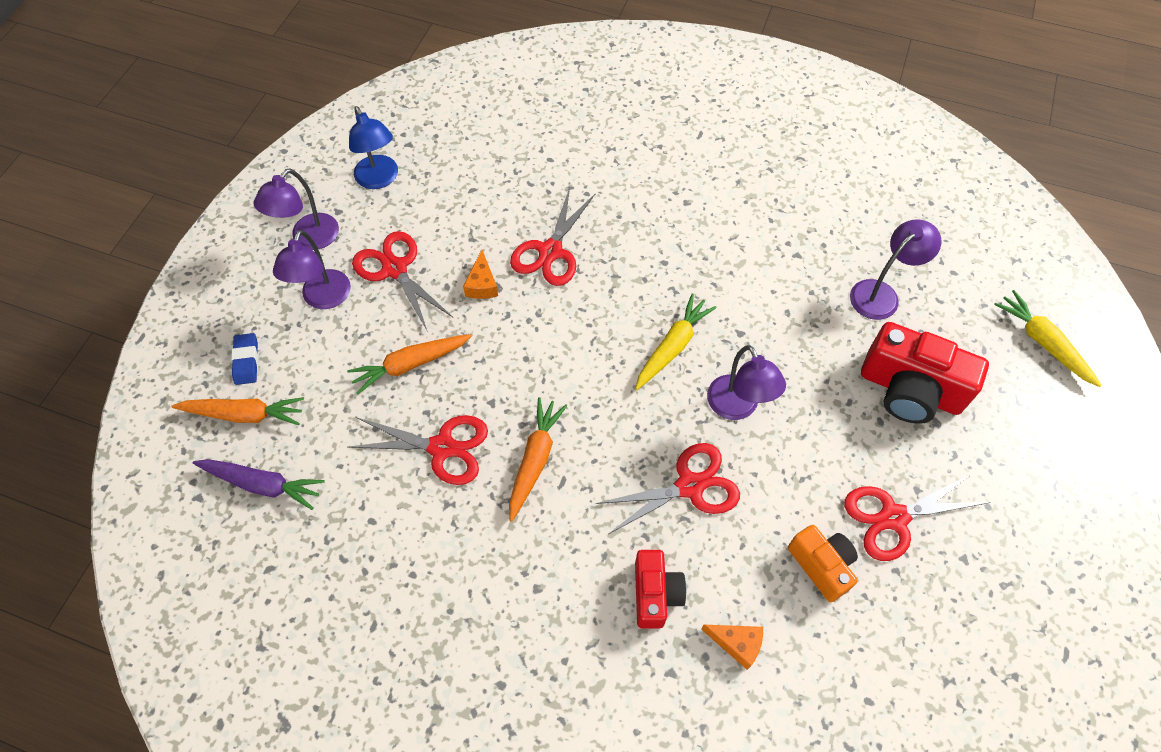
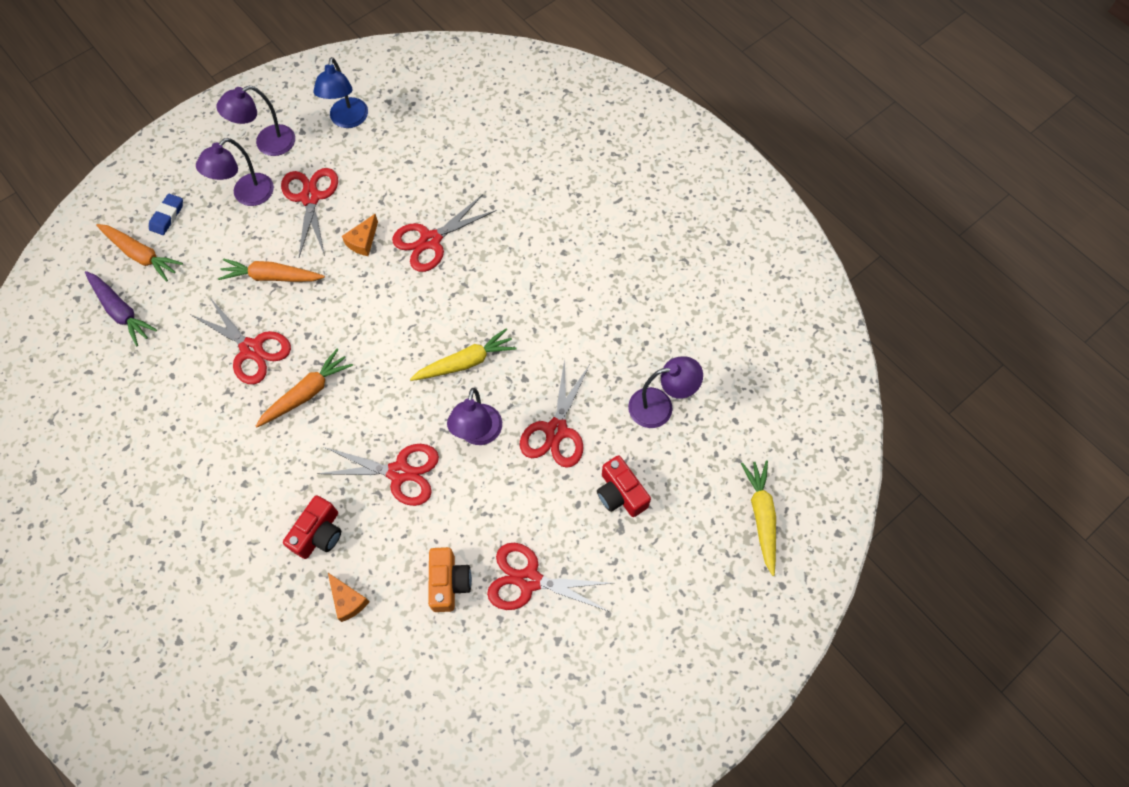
camera: 30 degrees right, 5 degrees up
red camera [861,322,989,424] -> red camera [597,455,651,517], size x0.60
none -> red scissors [520,359,590,468]

